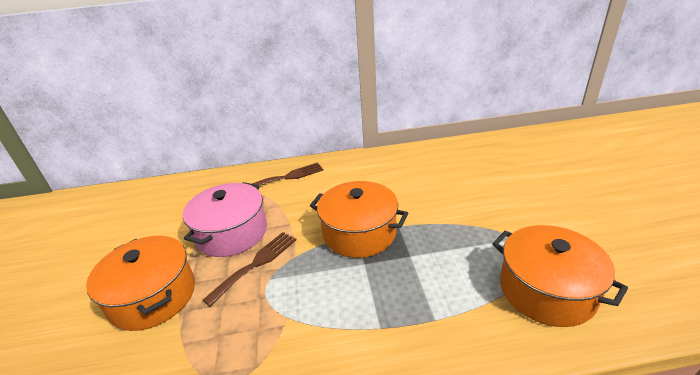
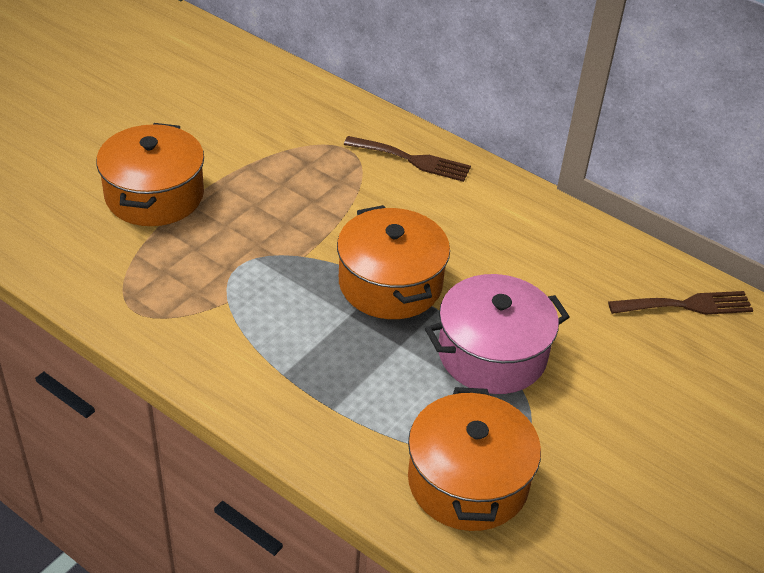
camera: 40 degrees right, 10 degrees up
pink pot [183,182,267,257] -> pink pot moved to [425,274,569,394]
brown fork [202,232,297,306] -> brown fork moved to [608,291,753,315]

